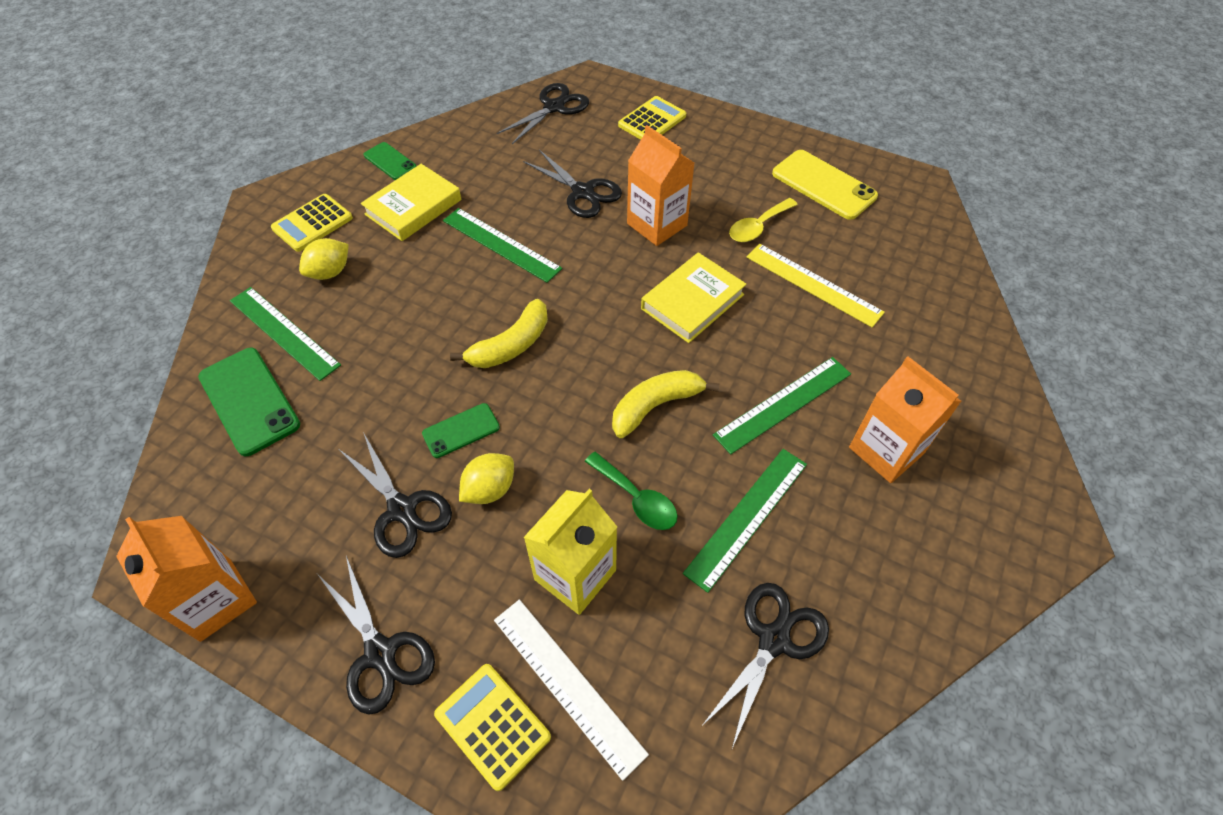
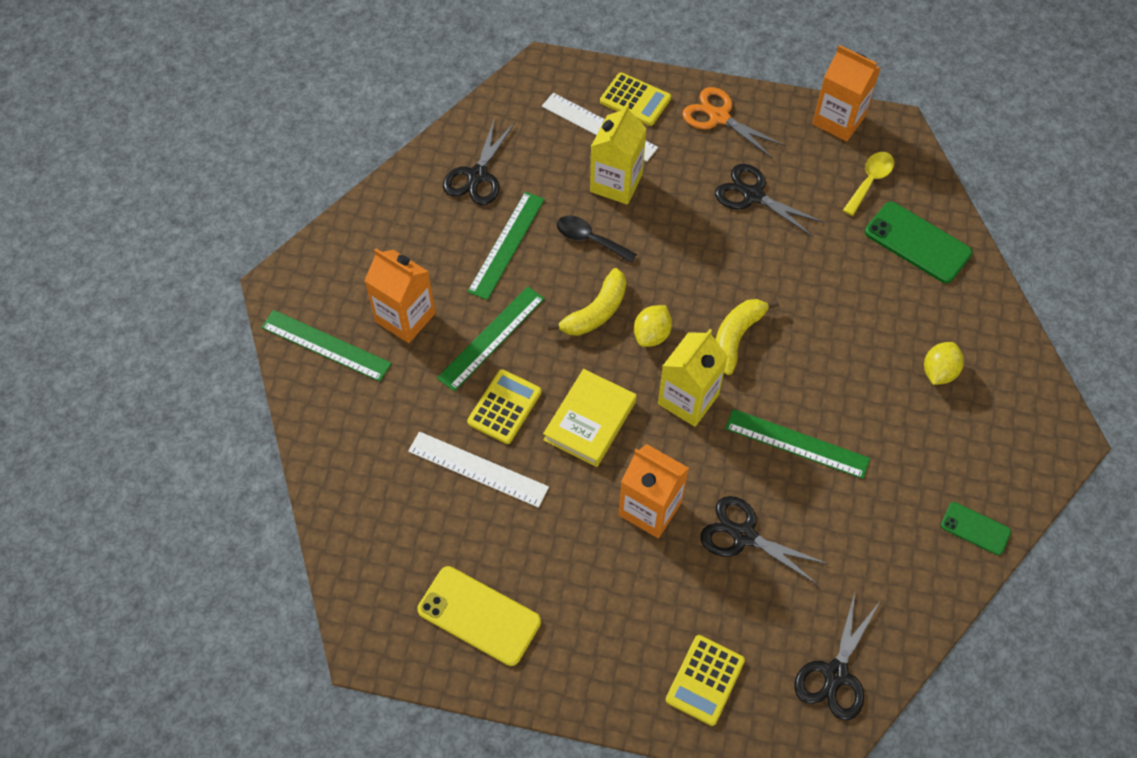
camera: 165 degrees right, 5 degrees up
green ruler [230,287,341,381] -> green ruler moved to [261,310,392,382]
yellow calculator [271,194,353,252] -> yellow calculator moved to [467,369,542,444]
black scissors [318,556,435,715] -> orange scissors [682,87,785,159]
yellow book [361,164,461,241] -> none
green phone [422,403,500,458] -> none
yellow lemon [459,453,514,504] -> yellow lemon moved to [634,305,672,347]
green spoon [585,452,678,530] -> black spoon [557,216,637,263]
yellow spoon [729,198,798,242] -> yellow spoon moved to [843,152,894,216]
yellow ruler [747,244,885,327] -> white ruler [408,432,549,508]
none -> yellow carton [658,329,728,427]

